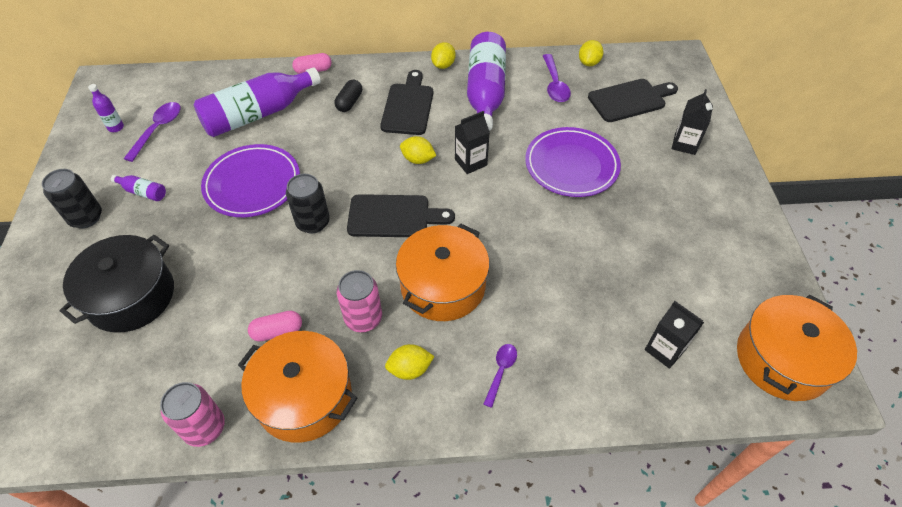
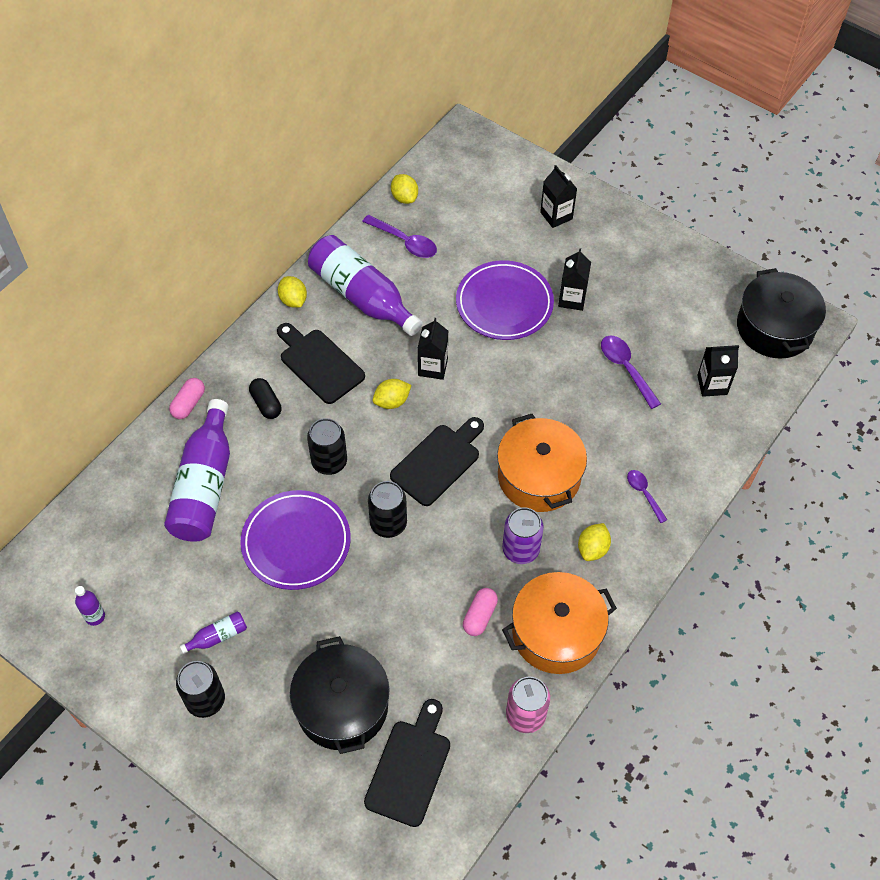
camera: 50 degrees left, 5 degrees up
purple spoon [124,102,181,162] -> purple spoon moved to [601,336,661,409]
pink can [337,270,382,332] -> purple can [502,507,544,564]
black cutting board [588,79,678,122] -> black cutting board moved to [364,699,450,827]
orange pot [737,295,857,401] -> black pot [737,268,826,359]
none -> black can [307,418,347,475]
none -> black carton [558,248,591,311]

